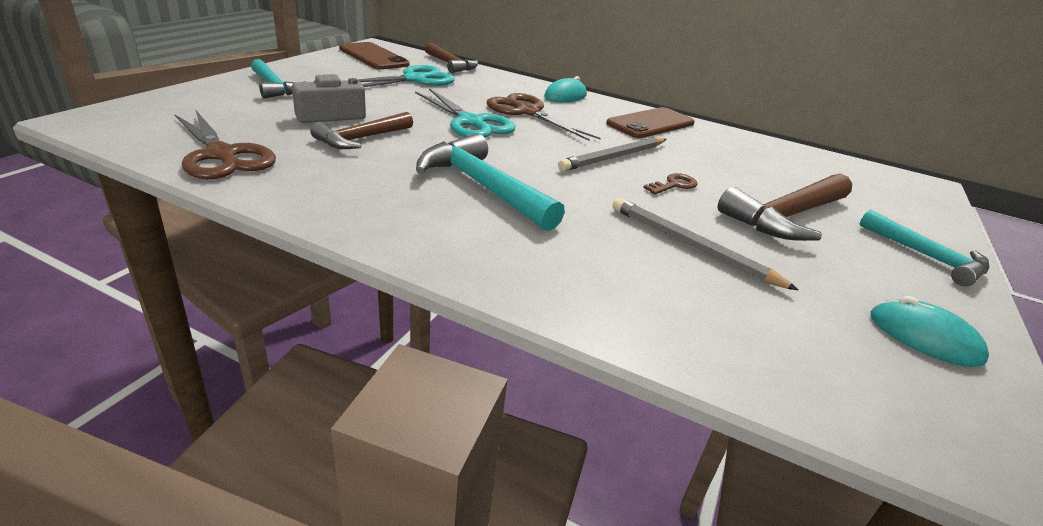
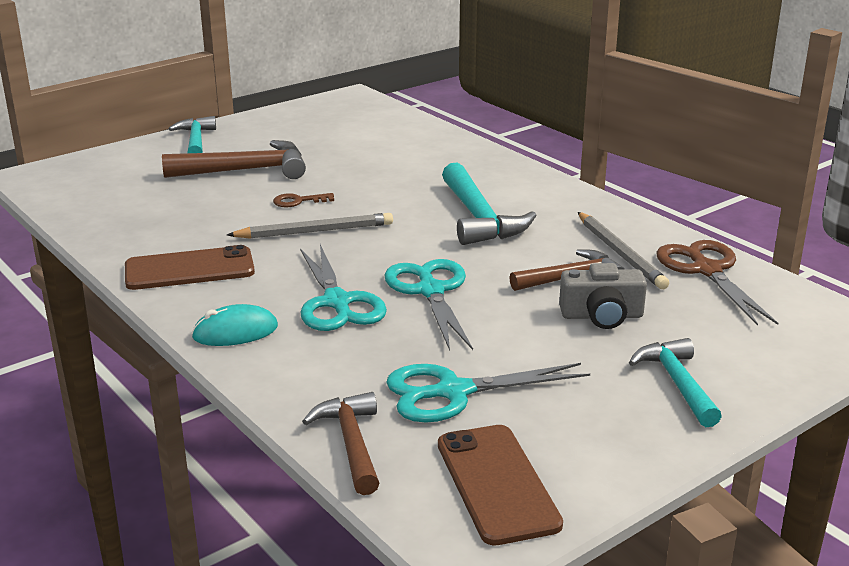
camera: 150 degrees left, 5 degrees down
brown scissors [487,93,601,141] -> turquoise scissors [300,244,387,331]
grey pencil [612,198,799,291] -> grey pencil moved to [578,212,669,289]
turquoise mouse [871,296,989,367] -> none

